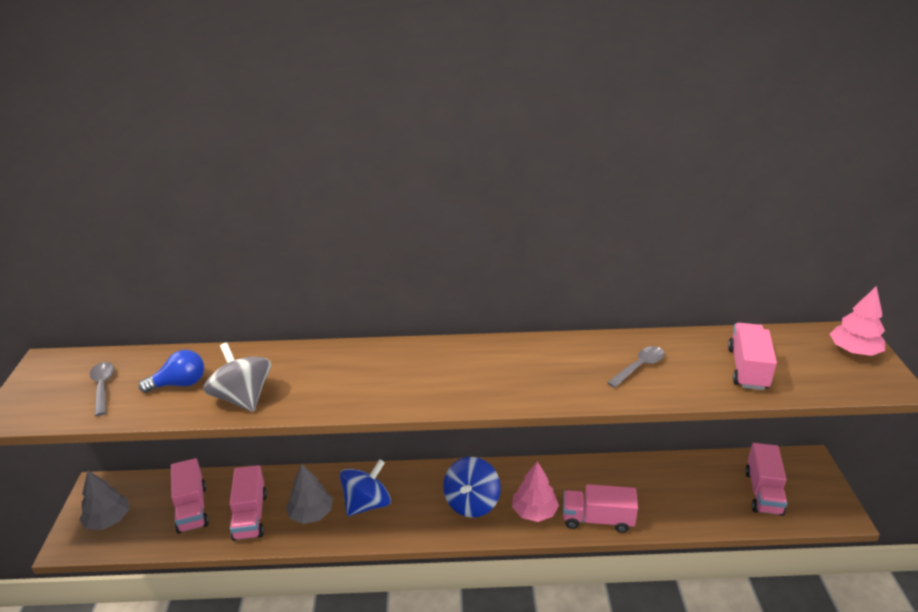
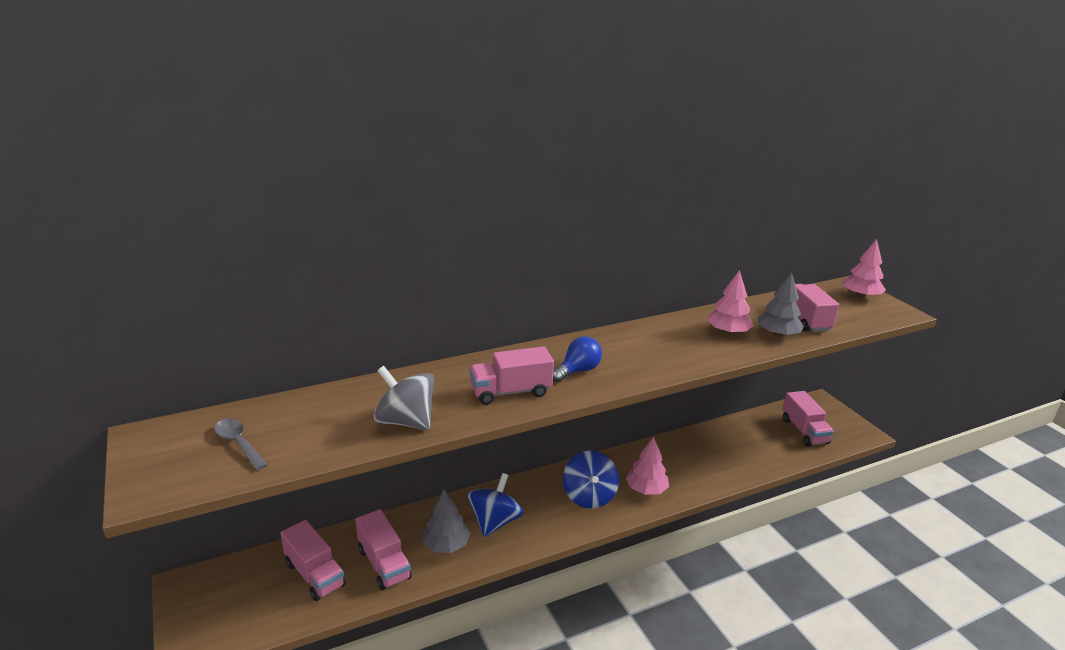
camera: 25 degrees left, 5 degrees down
grey tree [79,471,129,530] -> grey tree moved to [757,272,804,337]
blue light bulb [139,350,204,393] -> blue light bulb moved to [553,336,602,382]
pink truck [563,484,638,533] -> pink truck moved to [469,346,554,405]
grey spoon [607,346,665,388] -> pink tree [707,270,753,335]

